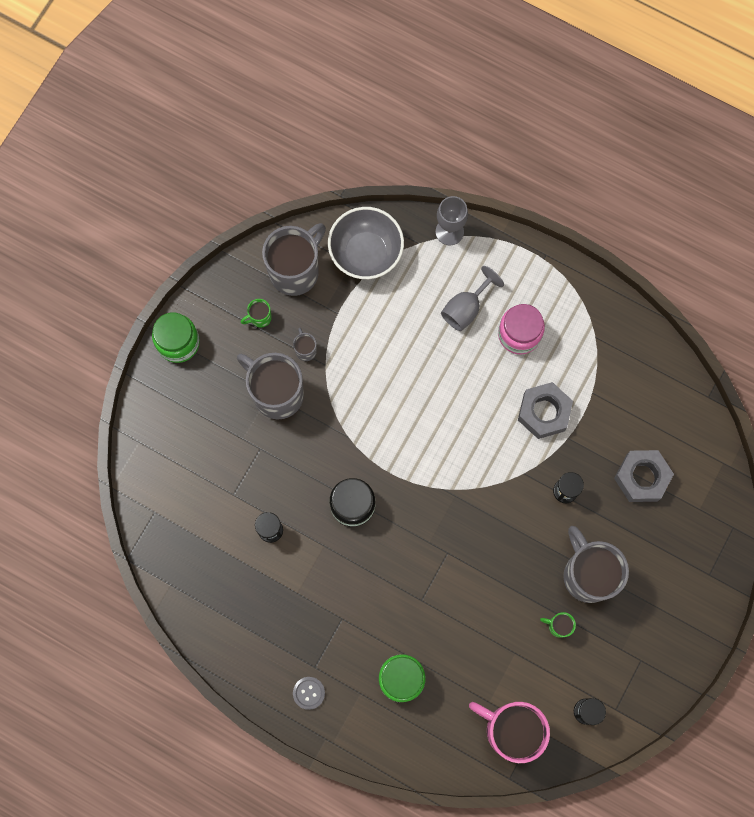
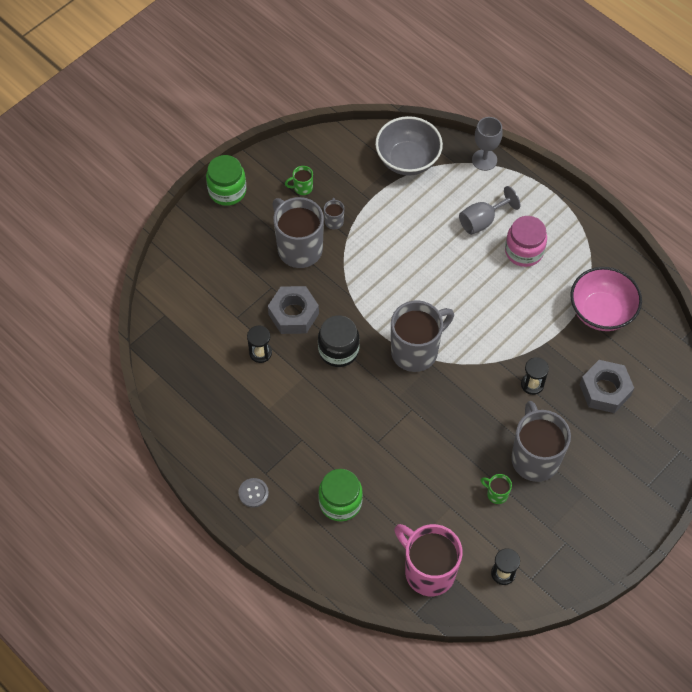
camera: 15 degrees right, 15 degrees down
grey mug [262,223,326,296] -> grey mug moved to [391,300,454,372]
grey nut [518,382,573,439] -> grey nut moved to [268,286,319,334]
none -> pink bowl [571,267,642,331]

